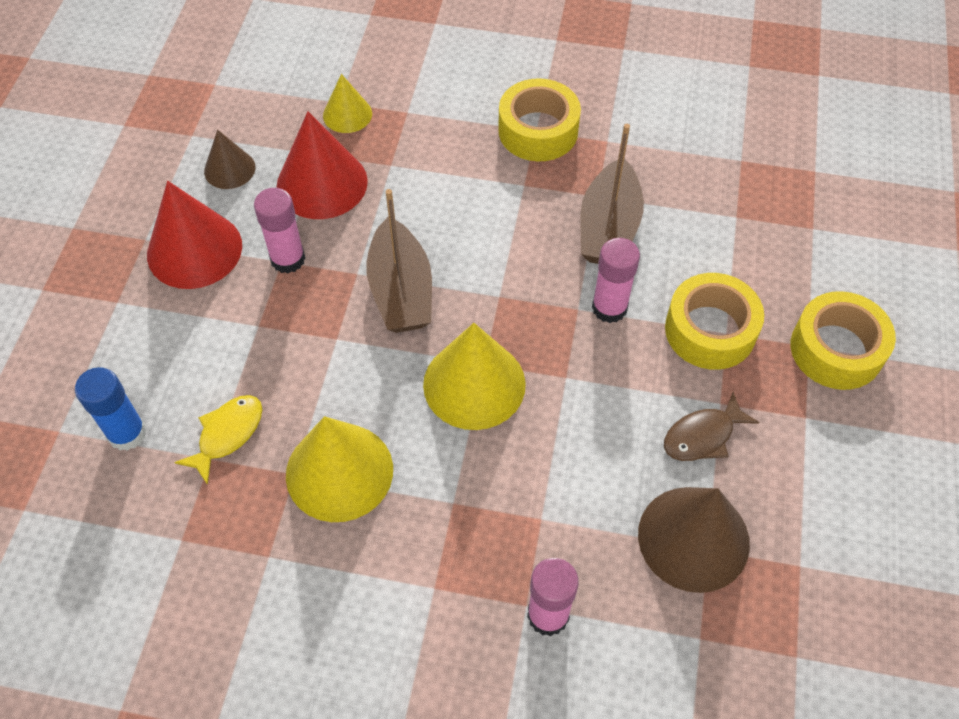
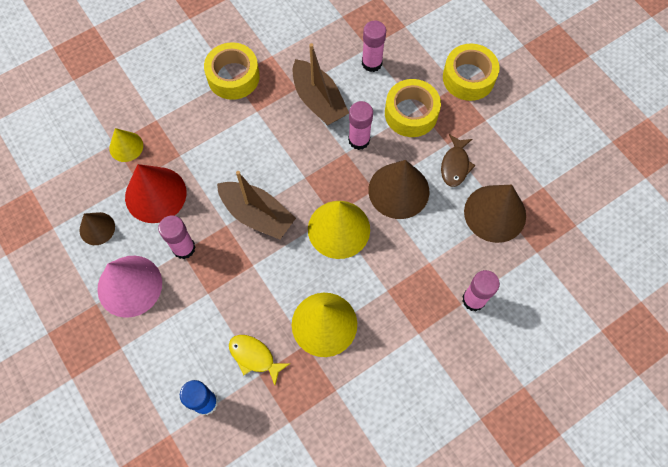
camera: 45 degrees left, 10 degrees up
red cone [147,181,242,289] -> pink cone [97,256,162,318]
yellow fish [174,395,263,485] -> yellow fish turned 45 degrees counterclockwise [229,335,290,385]
none -> pink glue stick [362,20,386,72]
none -> brown cone [368,160,429,219]

